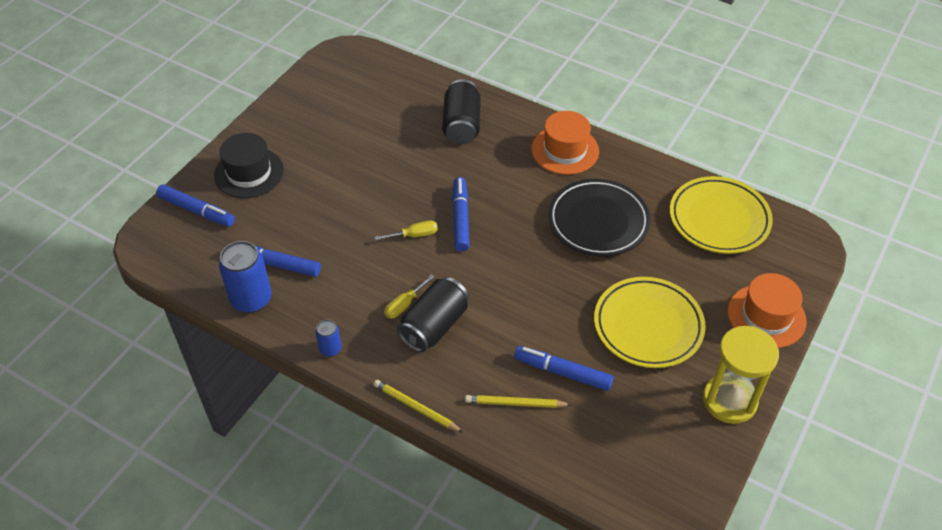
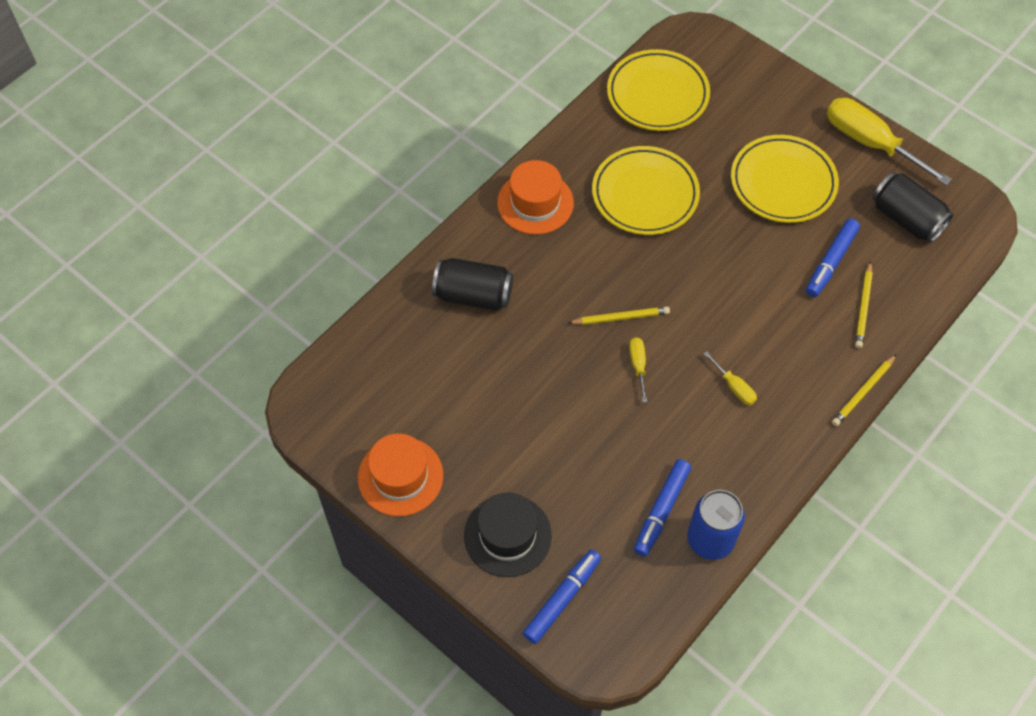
camera: 80 degrees left, 10 degrees up
blue can [315,320,342,357] -> none
black can [397,277,469,352] -> black can moved to [872,172,954,243]
blue marker [452,177,469,252] -> yellow pencil [568,306,670,325]
black plate [548,179,650,256] -> yellow plate [592,146,700,235]
yellow hourglass [703,326,779,424] -> yellow screwdriver [827,98,952,186]
orange hat [728,273,807,348] -> orange hat moved to [358,433,443,516]

